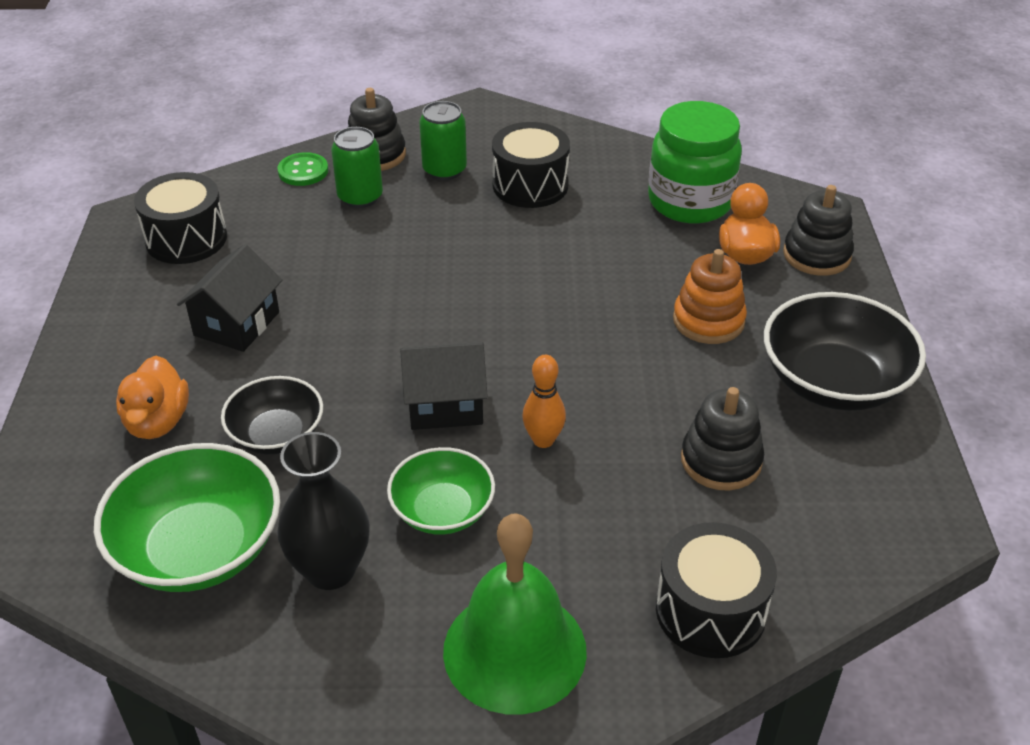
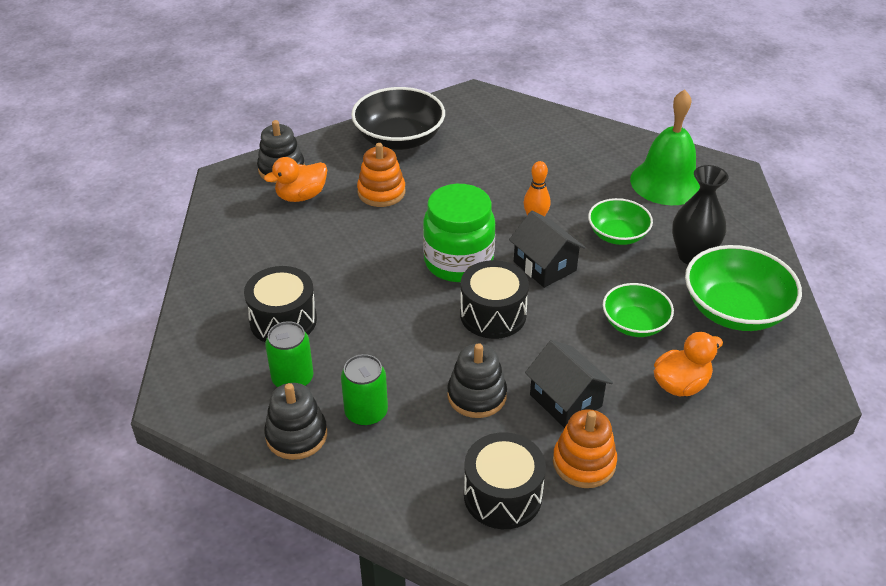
camera: 120 degrees left, 0 degrees up
black house [177,244,282,352] -> black house turned 60 degrees clockwise [525,340,613,428]
black bowl [221,376,323,455] -> green bowl [603,283,674,337]
green button [278,152,328,186] -> none
green jar [648,101,742,223] -> green jar moved to [423,184,496,282]
black drum [656,522,777,658] -> black drum moved to [460,260,529,339]
black stacking toy [681,387,764,491] -> black stacking toy moved to [447,343,507,418]
none -> orange stacking toy [553,409,617,488]

